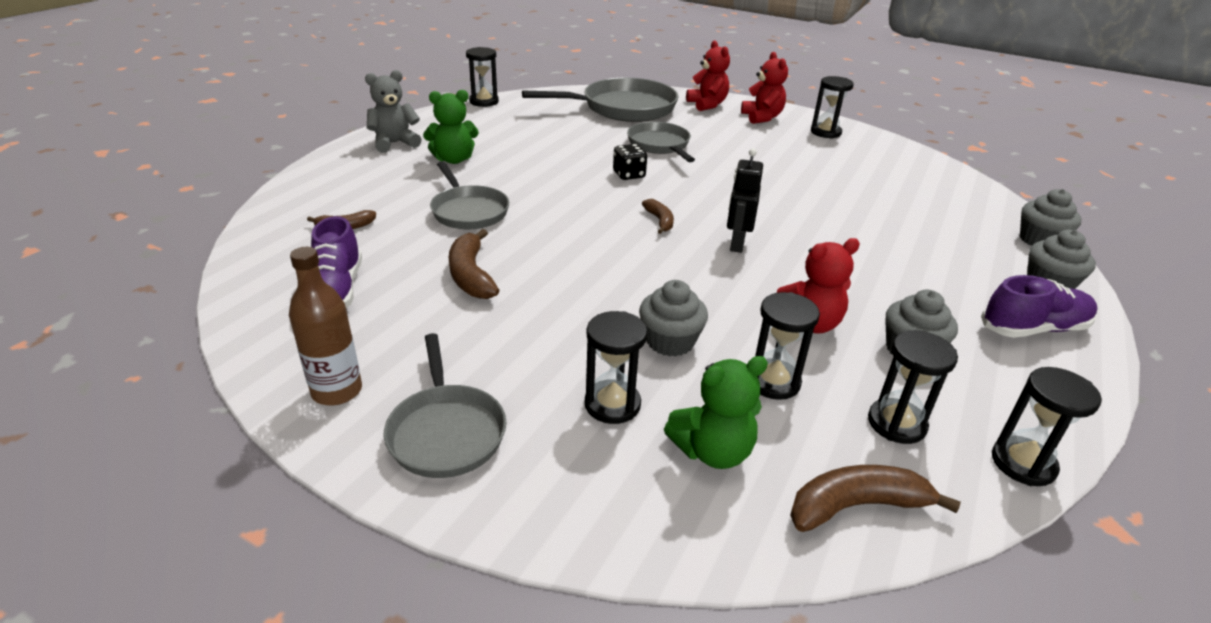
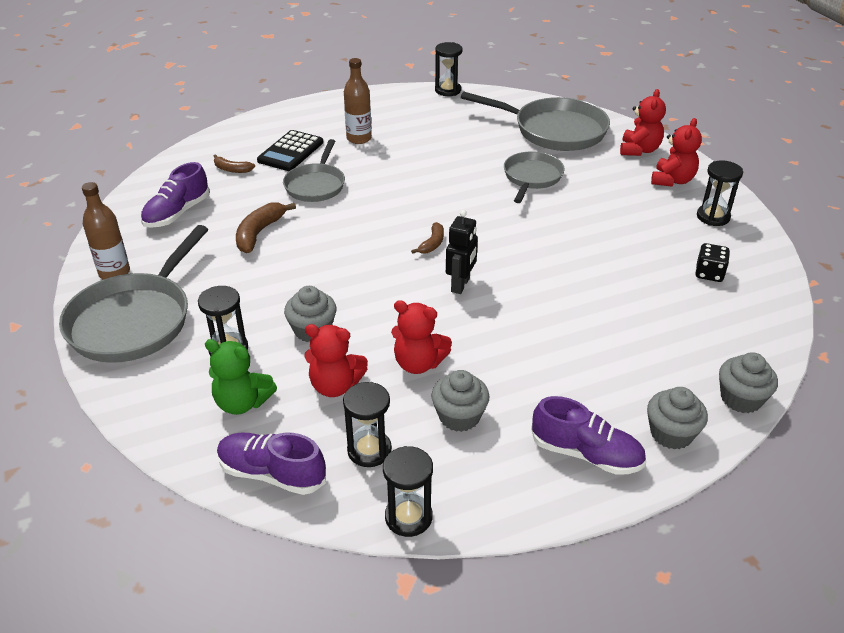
camera: 40 degrees right, 5 degrees up
grey teddy bear [365,70,422,153] -> none
grey pan [383,333,506,478] -> grey pan [59,225,209,363], size x1.63
green teddy bear [423,90,479,164] -> brown bottle [344,58,372,144]
black dice [613,144,647,180] -> black dice moved to [695,243,730,282]
black robot [727,148,763,253] -> black robot turned 150 degrees clockwise [446,210,478,294]
black hourglass [755,292,820,400] -> red teddy bear [304,324,368,397]
brown banana [790,465,961,532] -> purple shoe [217,432,326,495]
none -> black calculator [257,130,323,171]

